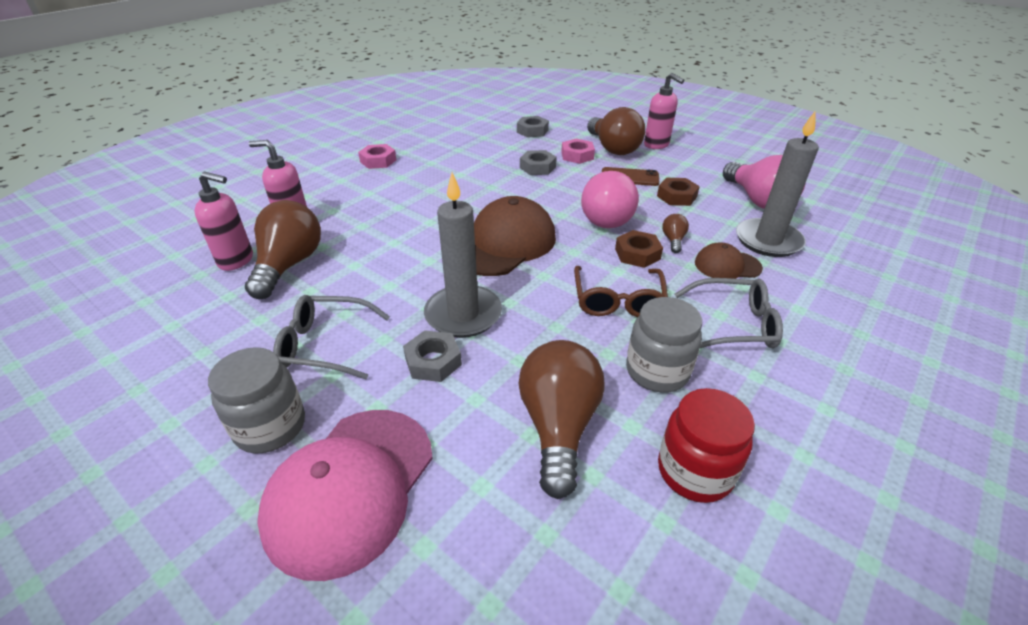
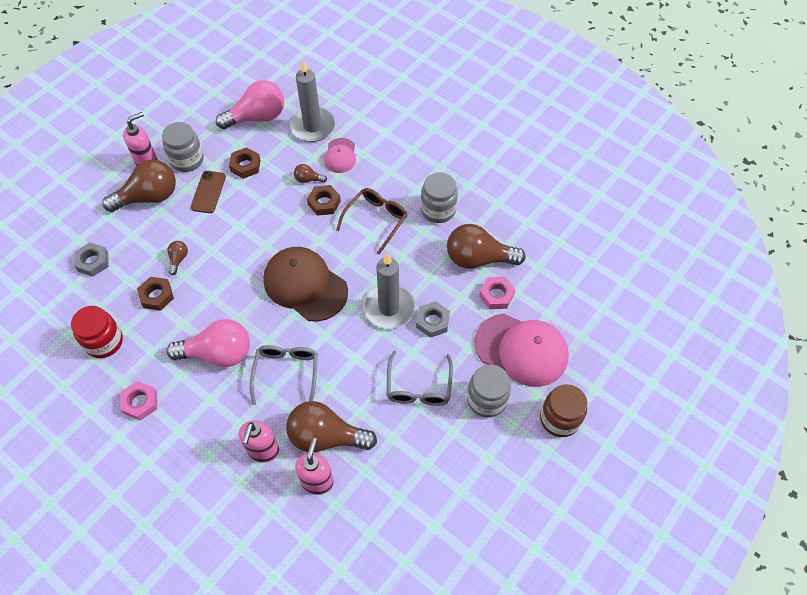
camera: 90 degrees left, 20 degrees up
grey nut [520,150,557,175] -> brown light bulb [168,241,188,275]
pink nut [561,139,595,164] -> pink nut moved to [479,277,516,309]
brown glasses [574,266,668,317] -> brown glasses turned 60 degrees counterclockwise [336,188,408,255]
pink light bulb [581,171,639,228] -> pink light bulb moved to [167,319,250,367]
red jar [658,388,755,503] -> red jar moved to [71,306,123,358]
grey glasses [674,278,783,349] -> grey glasses moved to [250,345,318,405]
brown cap [695,242,763,279] -> pink cap [324,138,356,173]
none -> brown nut [137,277,174,311]
none -> grey jar [162,122,204,172]
none -> brown jar [540,384,587,437]

